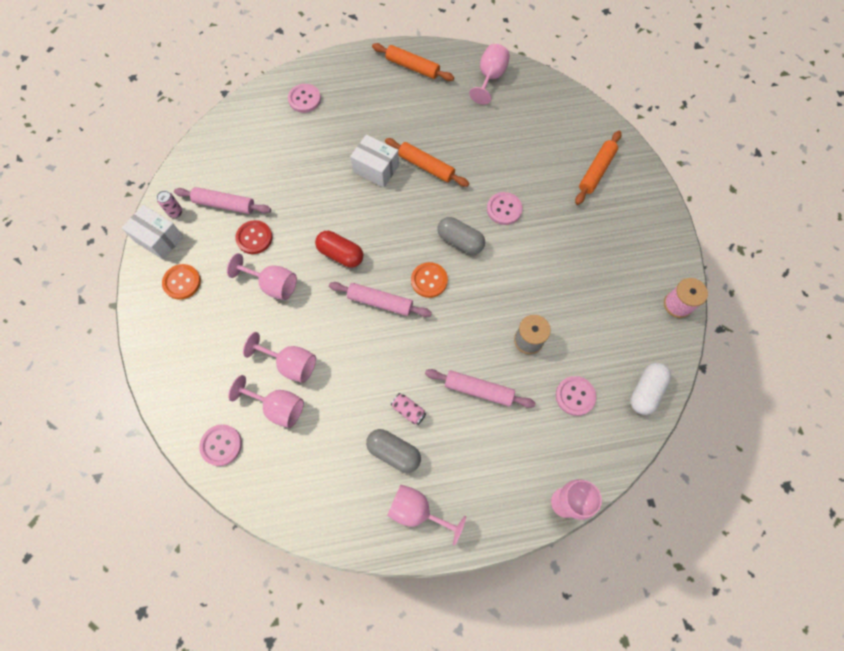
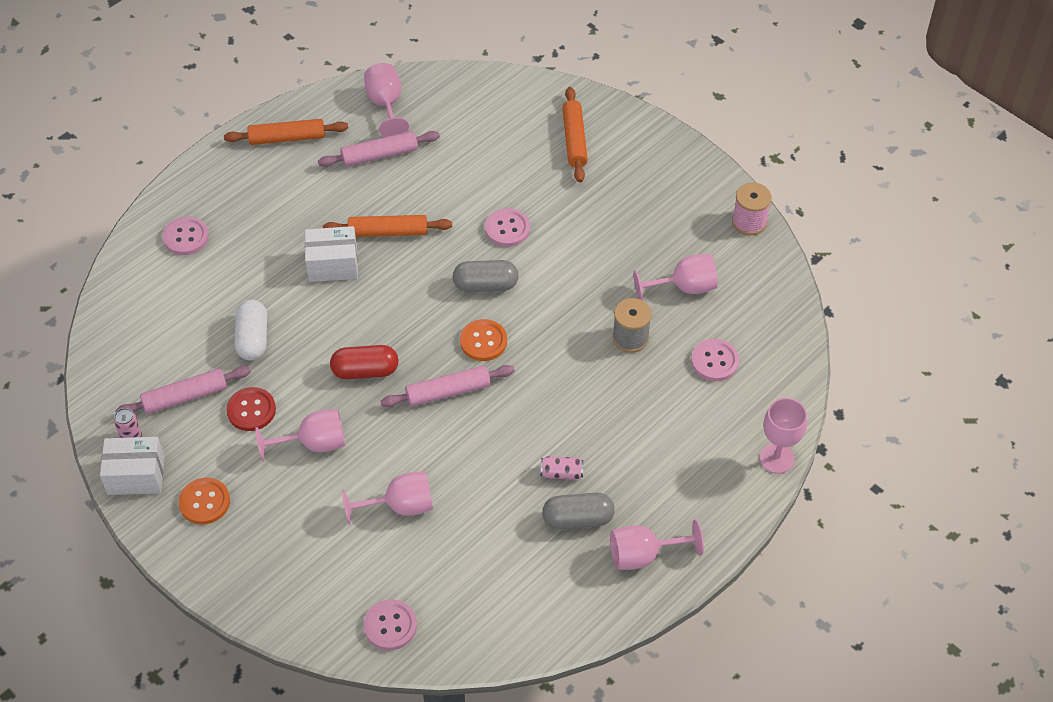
camera: 35 degrees left, 15 degrees down
pink goblet [228,375,304,428] -> pink goblet moved to [633,254,718,300]
pink rolling pin [425,369,536,408] -> pink rolling pin moved to [318,131,440,167]
white capsule [630,363,671,415] -> white capsule moved to [235,300,267,360]

